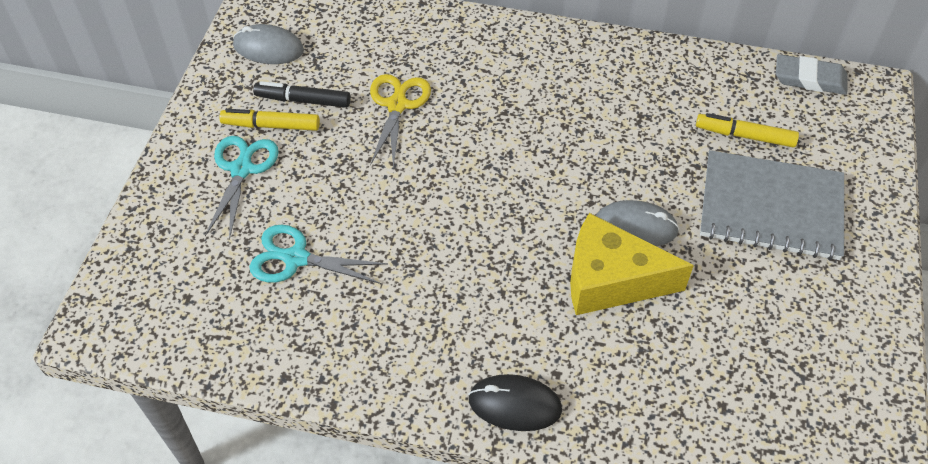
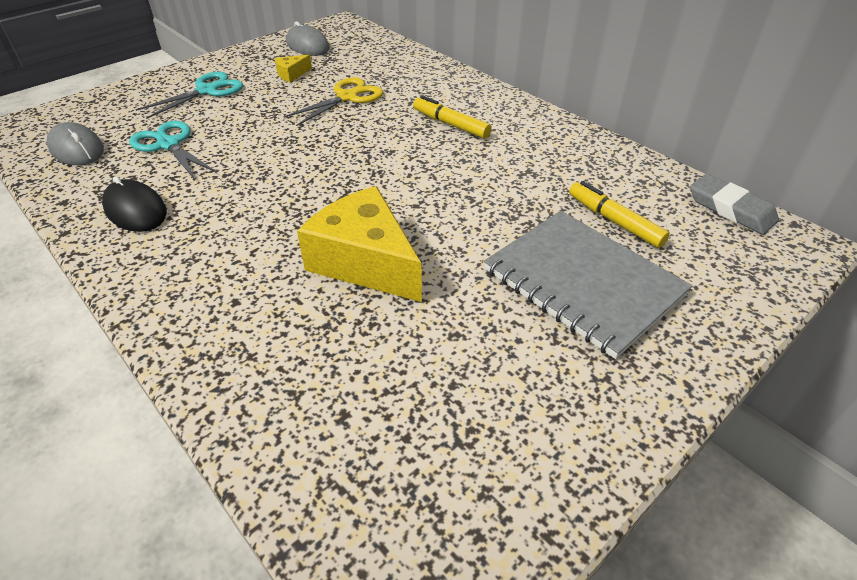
camera: 35 degrees right, 10 degrees down
yellow marker [219,109,320,131] -> yellow marker moved to [413,95,491,139]
black marker [253,81,351,108] -> yellow cheese [275,55,312,82]
black mouse [468,374,562,431] -> black mouse moved to [102,176,167,232]
grey mouse [596,200,679,246] -> grey mouse moved to [47,122,104,165]

